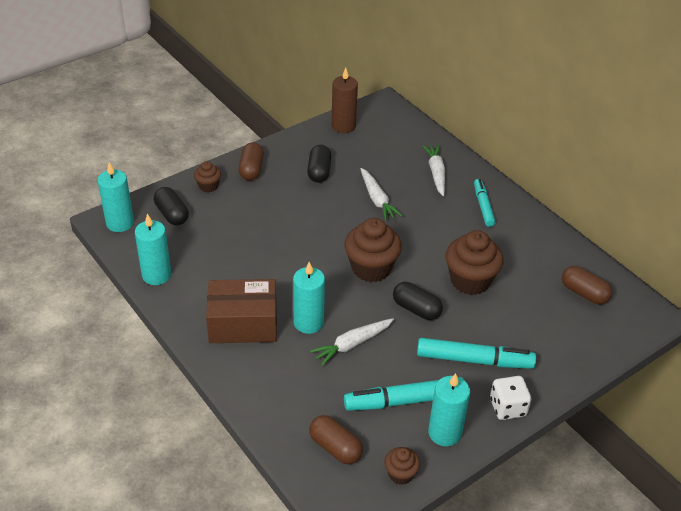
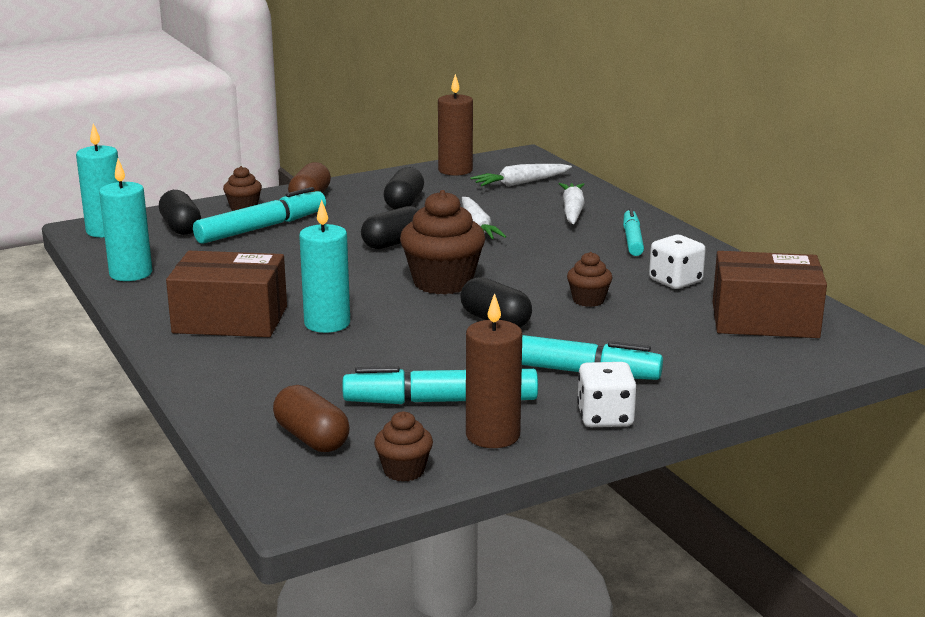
camera: 10 degrees right, 20 degrees down
white carrot [310,318,394,366] -> white carrot moved to [470,164,572,187]
turquoise candle [428,373,470,446] -> brown candle [466,293,522,448]
brown cupcake [445,230,503,295] -> brown cupcake [567,252,612,307], size x0.52
brown capsule [562,266,612,305] -> brown box [713,251,827,338]
none -> turquoise marker [193,187,326,244]
none -> black capsule [361,206,419,249]
none -> white dice [649,235,706,289]

